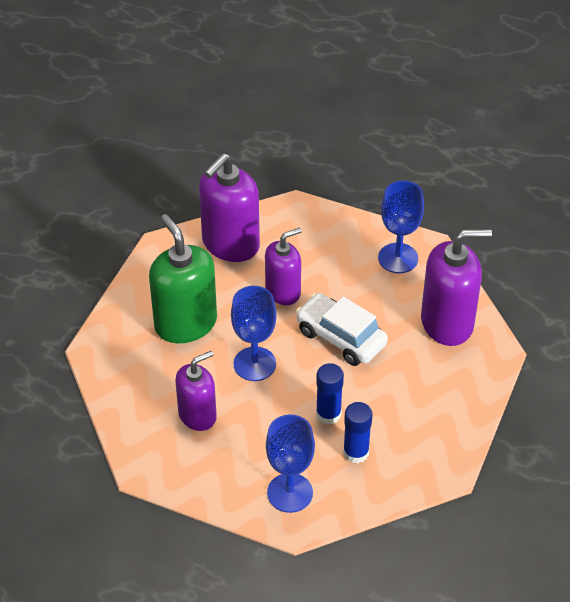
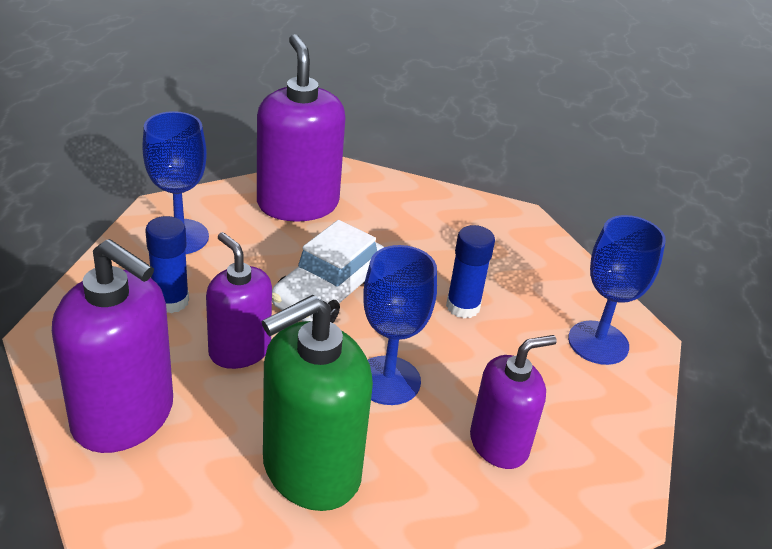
camera: 100 degrees left, 10 degrees down
purple soap dispenser [175,351,217,431] -> purple soap dispenser turned 105 degrees clockwise [470,335,557,469]
blue glue stick [343,402,372,463] -> blue glue stick moved to [145,216,189,313]

